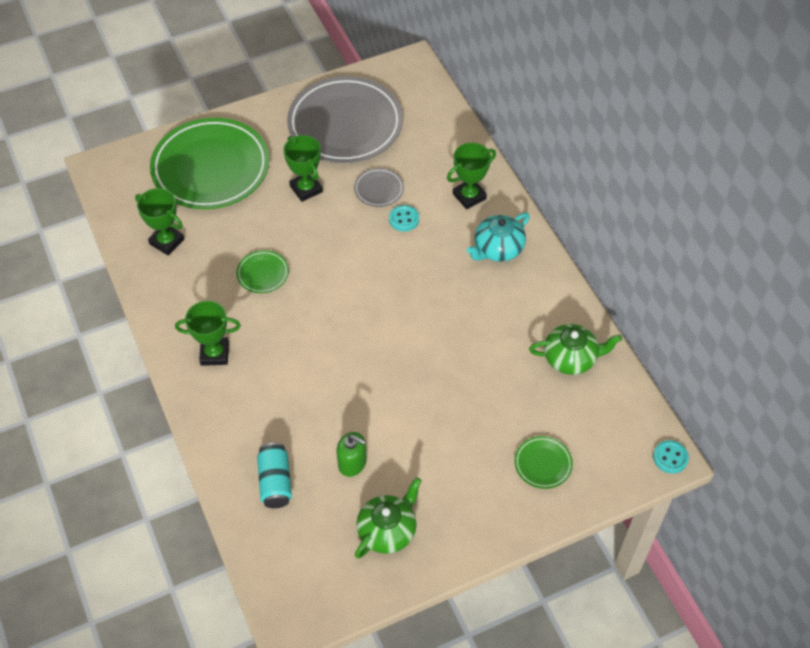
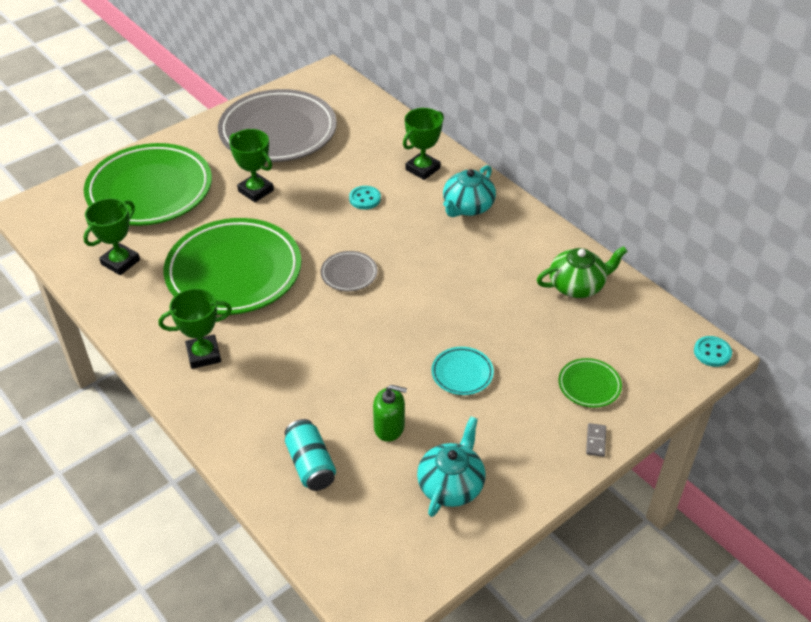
camera: 15 degrees left, 10 degrees down
green trophy [135,188,184,255] -> green trophy turned 75 degrees counterclockwise [83,198,140,275]
green plate [236,250,289,293] -> green plate [164,218,301,315], size x2.40
grey plate [354,168,404,207] -> grey plate moved to [321,251,377,291]
green teapot [355,477,422,559] -> turquoise teapot [417,416,486,517]
none -> turquoise plate [431,347,494,395]
none -> grey domino [586,423,606,457]

